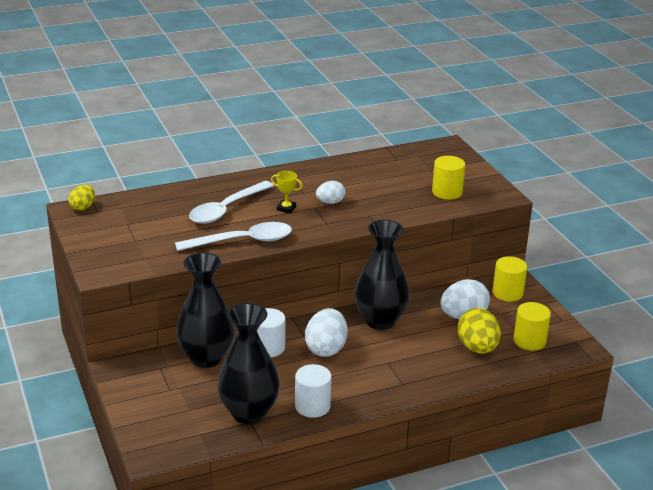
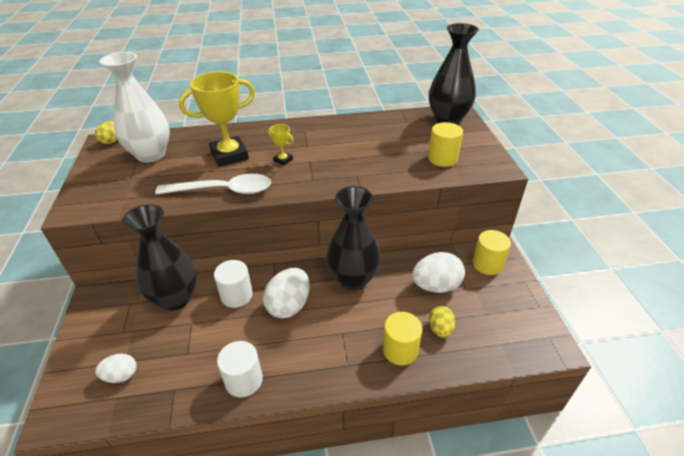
camera: 15 degrees right, 10 degrees up
white spoon [189,181,274,224] -> yellow trophy [179,72,255,167]
black vase [217,303,280,424] -> black vase moved to [429,23,479,124]
white egg [316,181,345,204] -> white egg moved to [95,354,137,383]
yellow egg [458,308,501,354] -> yellow egg [429,306,455,338], size x0.59
yellow cylinder [513,302,551,350] -> yellow cylinder moved to [383,312,422,365]
none -> white vase [99,52,170,163]

